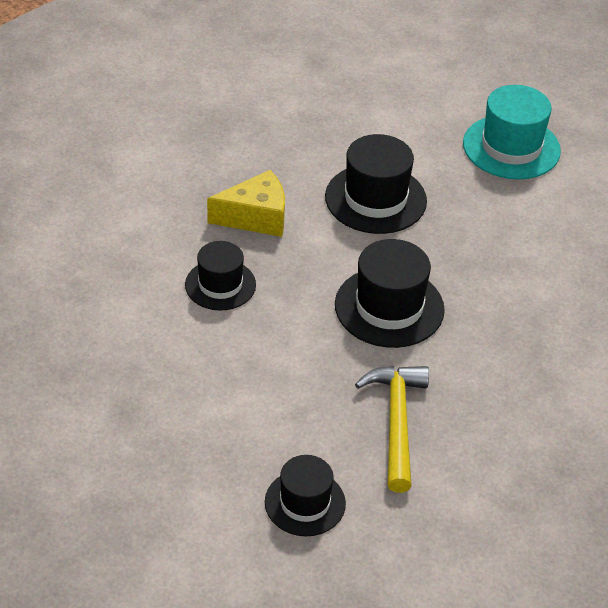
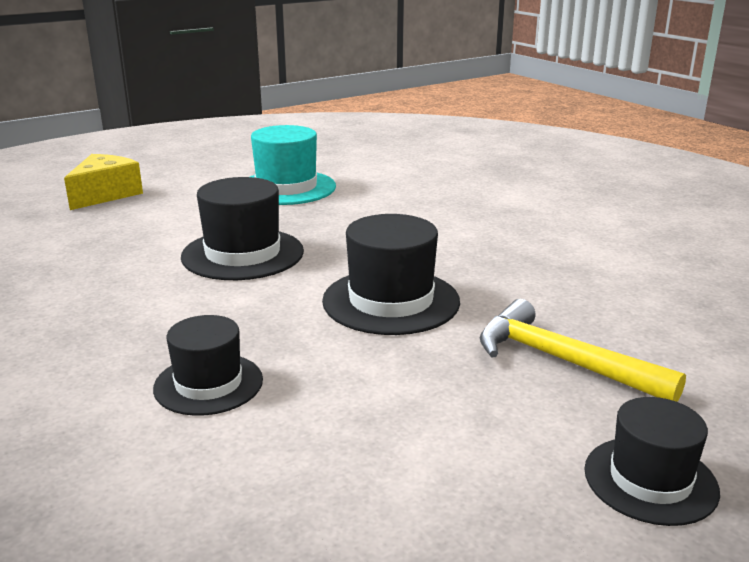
camera: 50 degrees left, 20 degrees down
yellow cheese [207,170,285,237] -> yellow cheese moved to [64,154,143,210]

